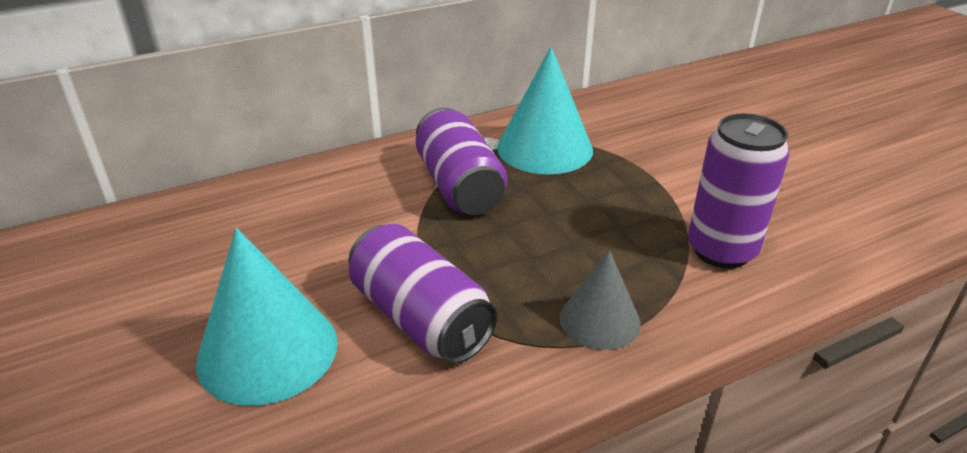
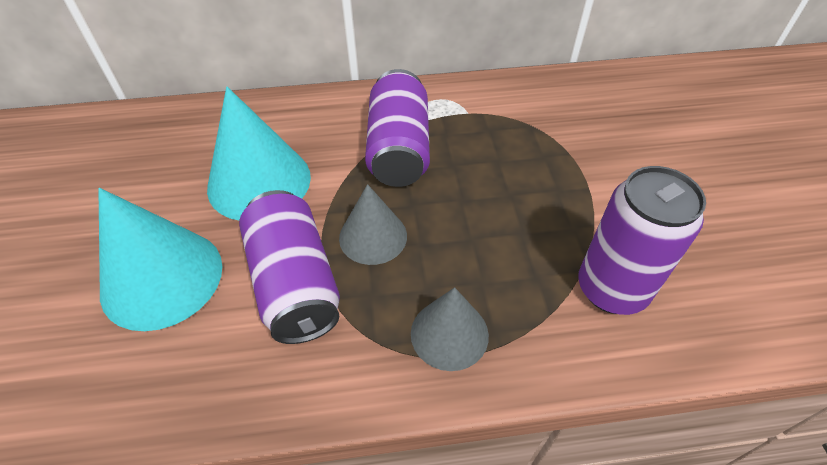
camera: 20 degrees right, 15 degrees up
turquoise cone [497,47,593,174] -> turquoise cone moved to [207,87,311,220]
none -> grey cone [339,184,407,265]

